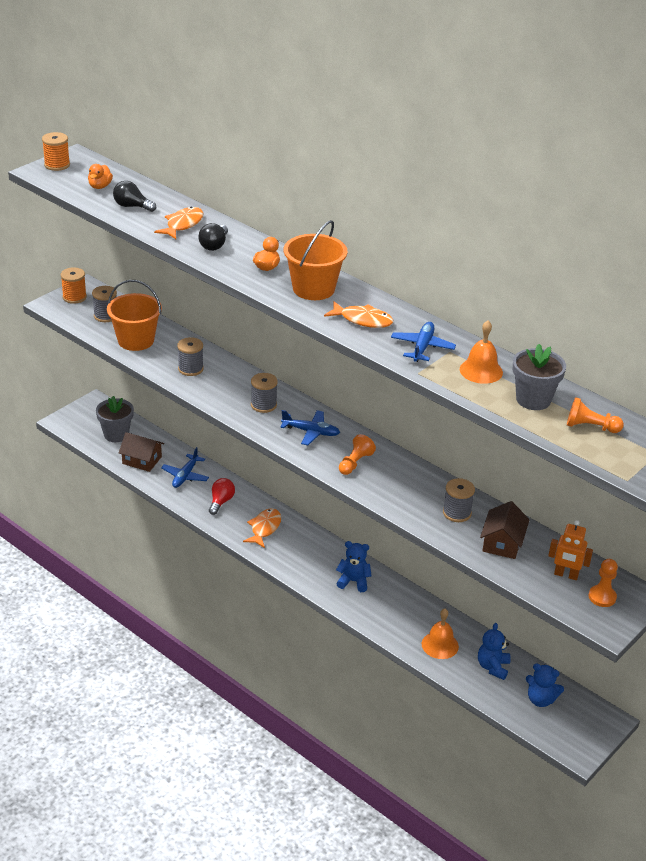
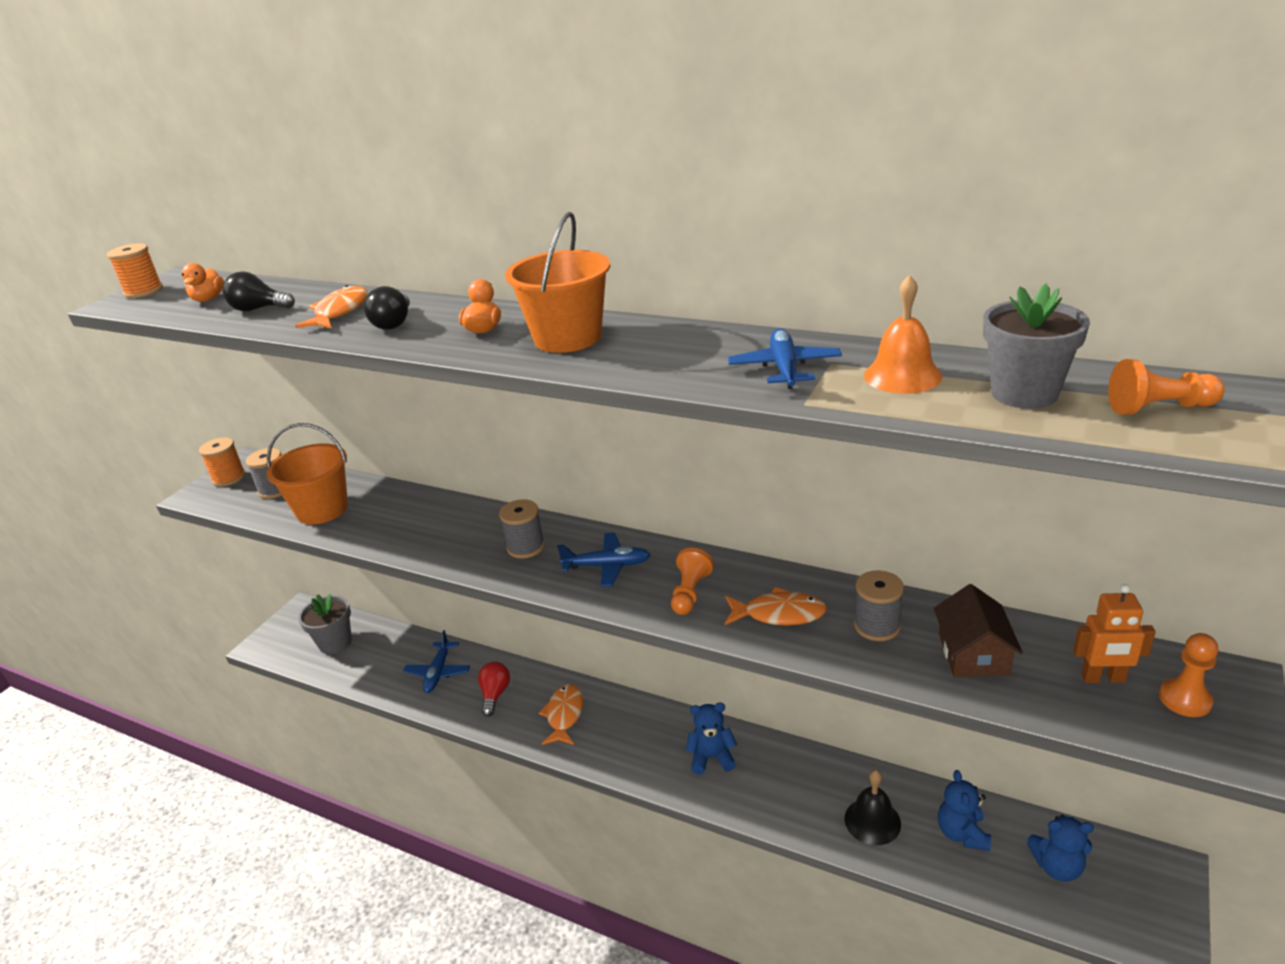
camera: 10 degrees left, 5 degrees down
brown house [119,432,164,472] -> none
grey spool [177,337,204,376] -> none
orange fish [324,301,393,328] -> orange fish moved to [725,587,827,625]
orange bell [422,609,459,659] -> black bell [845,770,901,845]

